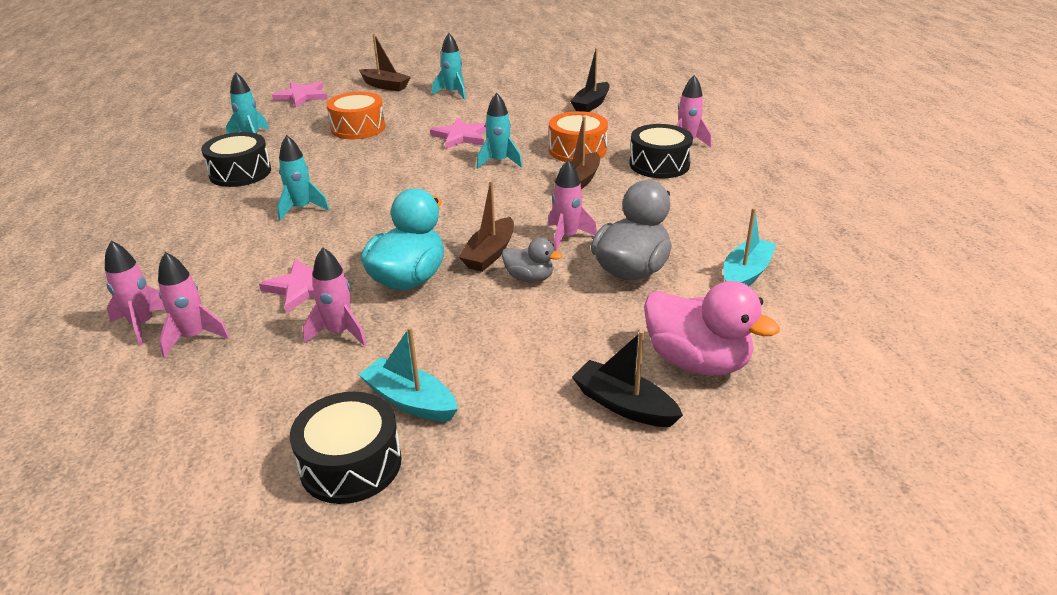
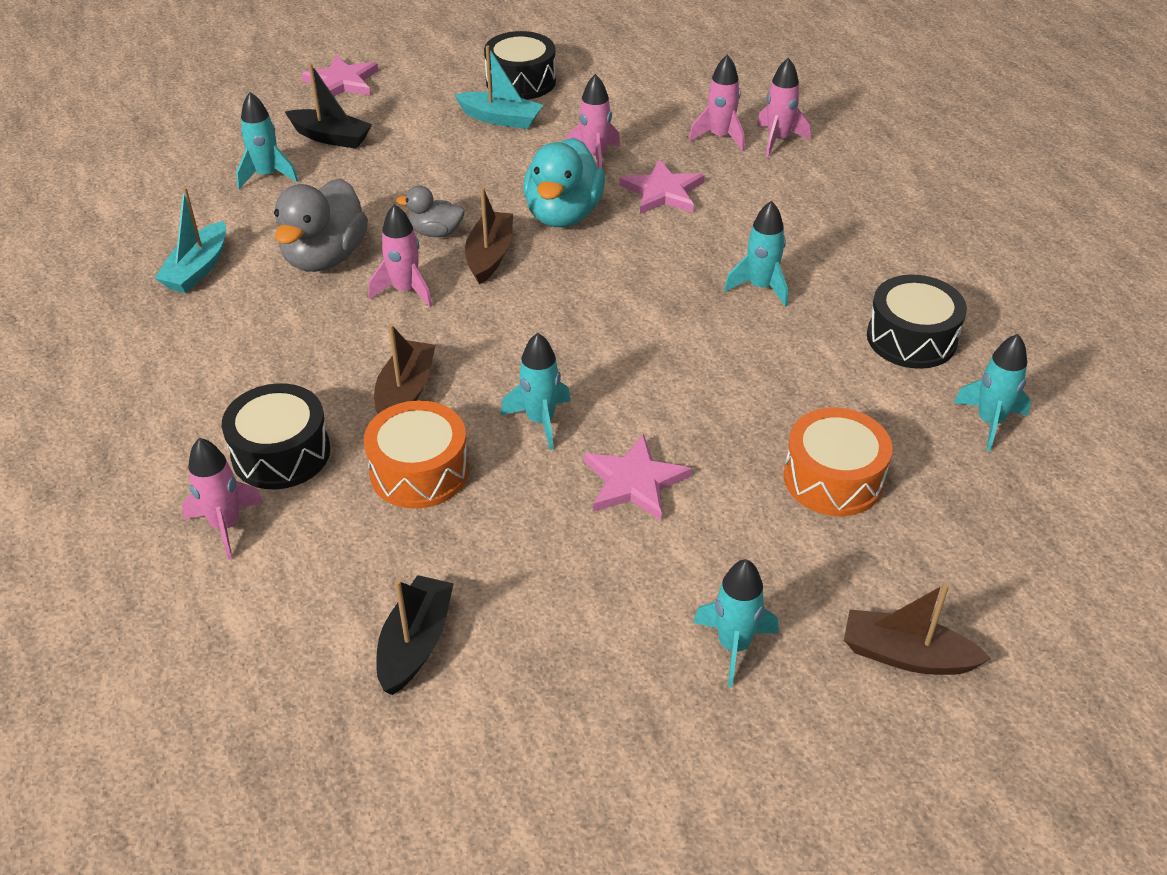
camera: 165 degrees right, 10 degrees up
pink star [272,82,327,107] -> pink star moved to [301,55,378,96]
pink duck [644,281,780,375] -> turquoise rocket [236,92,298,189]

